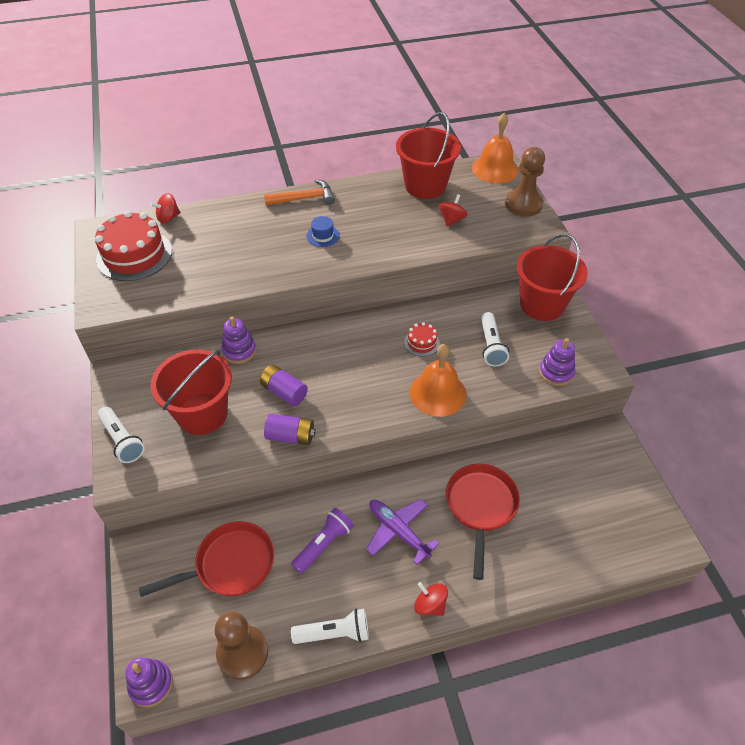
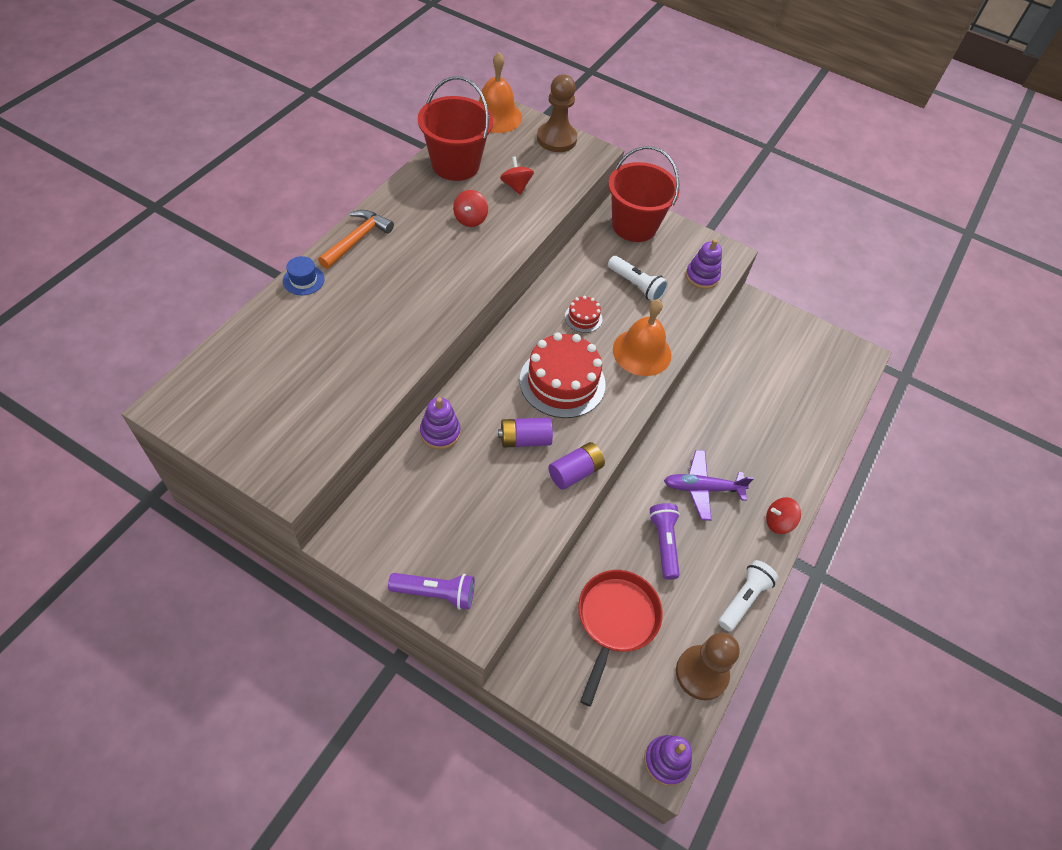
camera: 50 degrees left, 5 degrees up
red cake [95,211,172,281] -> red cake moved to [519,332,606,418]
white flashlight [98,407,145,463] -> purple flashlight [388,573,475,610]
red spinning top [150,193,180,224] -> red spinning top moved to [453,190,488,227]
red bucket [150,349,232,435] -> none
blue hat [306,216,340,247] -> blue hat moved to [283,256,325,295]
red pan [446,464,520,580] -> none

